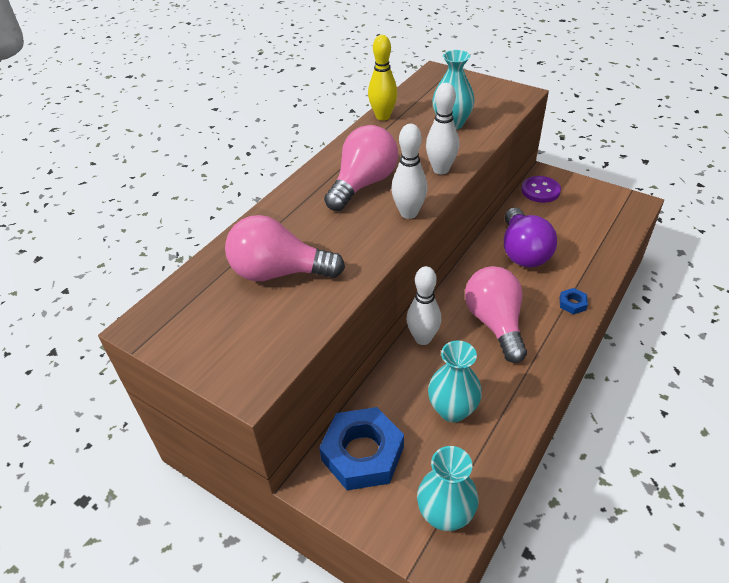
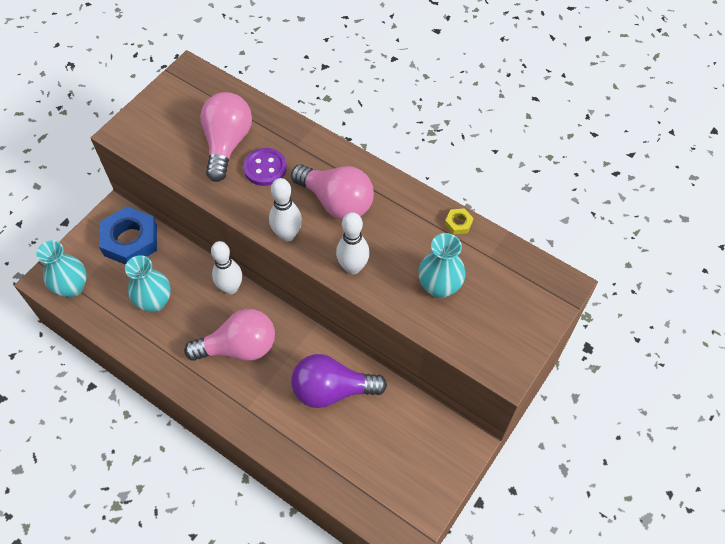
camera: 90 degrees right, 15 degrees up
yellow bowling pin [368,35,398,121] -> yellow nut [445,208,473,235]
purple button [521,176,561,203] -> purple button moved to [243,148,287,186]
blue nut [560,288,588,314] -> none

